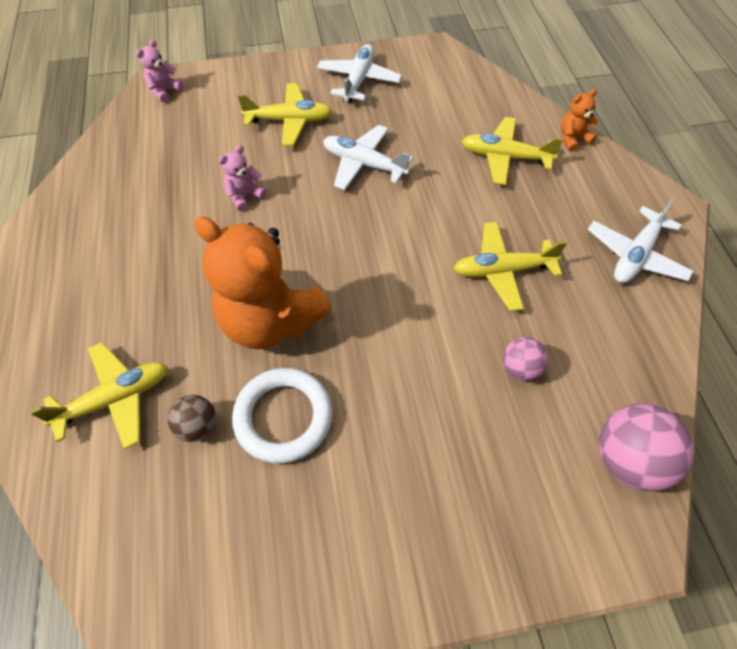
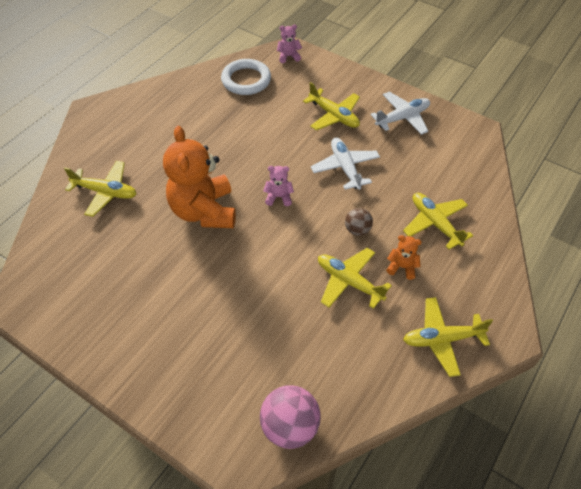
camera: 45 degrees right, 5 degrees down
brown ball [168,395,216,442] -> brown ball moved to [345,208,373,236]
pink teddy bear [218,145,267,211] -> pink teddy bear moved to [263,166,294,206]
white ring [232,368,333,463] -> white ring moved to [221,59,271,95]
pink ball [503,337,548,381] -> none
orange teddy bear [561,89,599,152] -> orange teddy bear moved to [386,235,422,280]
white plane [588,197,694,283] -> yellow plane [403,297,493,377]

